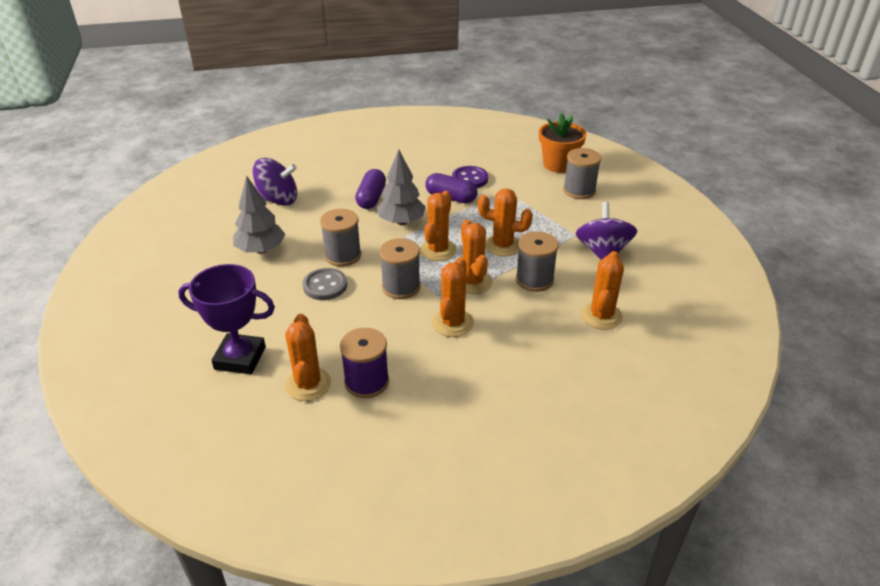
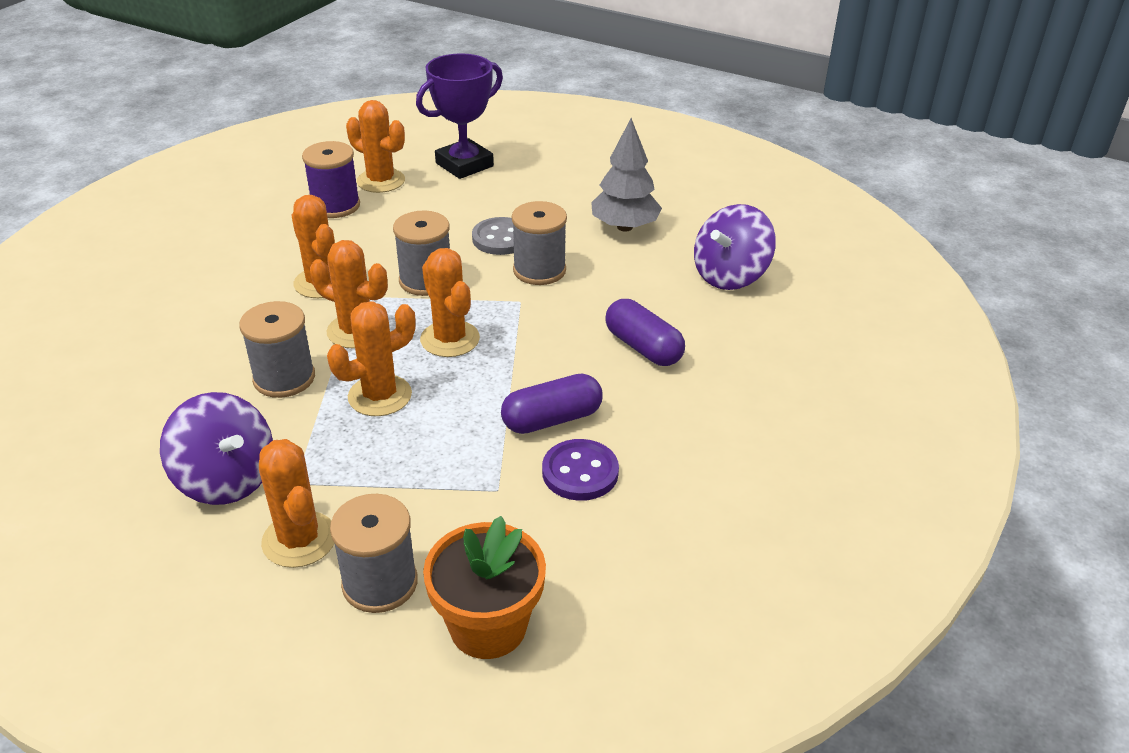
camera: 130 degrees right, 0 degrees up
grey tree [377,150,426,225] -> none
orange cactus [581,251,624,330] -> orange cactus moved to [259,439,334,568]

